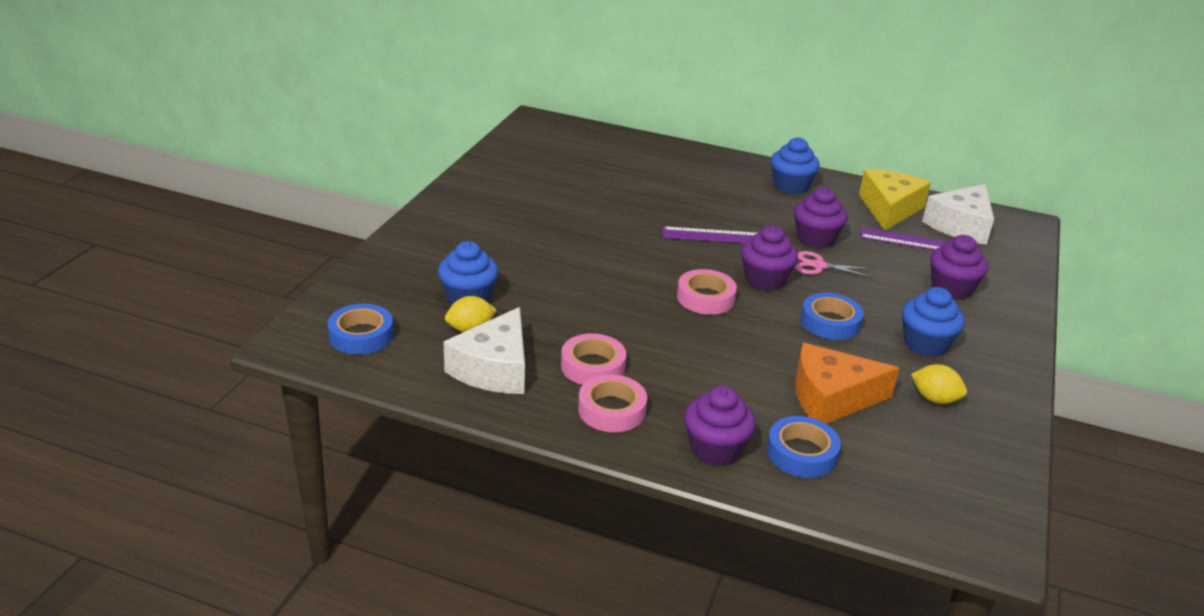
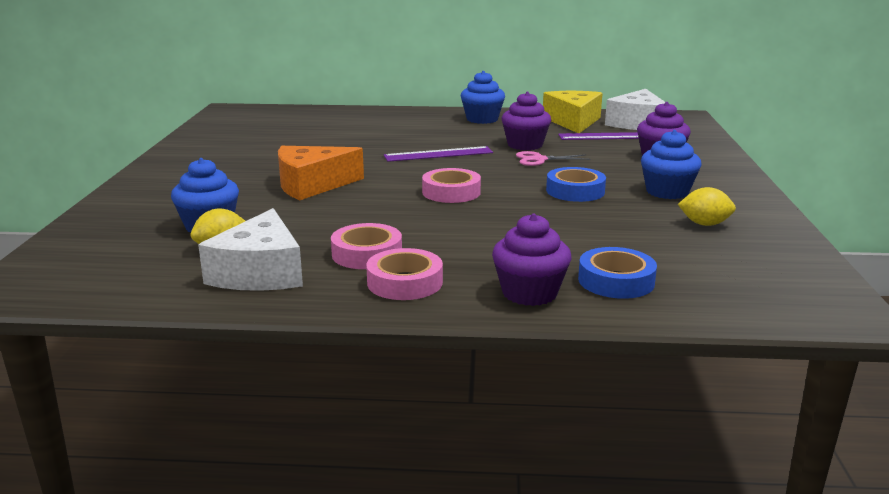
camera: 15 degrees left, 10 degrees down
blue tape [328,304,394,355] -> none
purple cupcake [741,225,798,291] -> none
orange cheese [795,343,899,424] -> orange cheese moved to [278,146,364,200]

